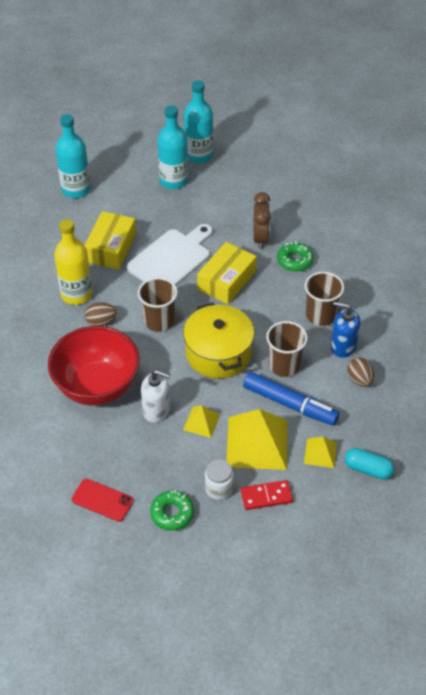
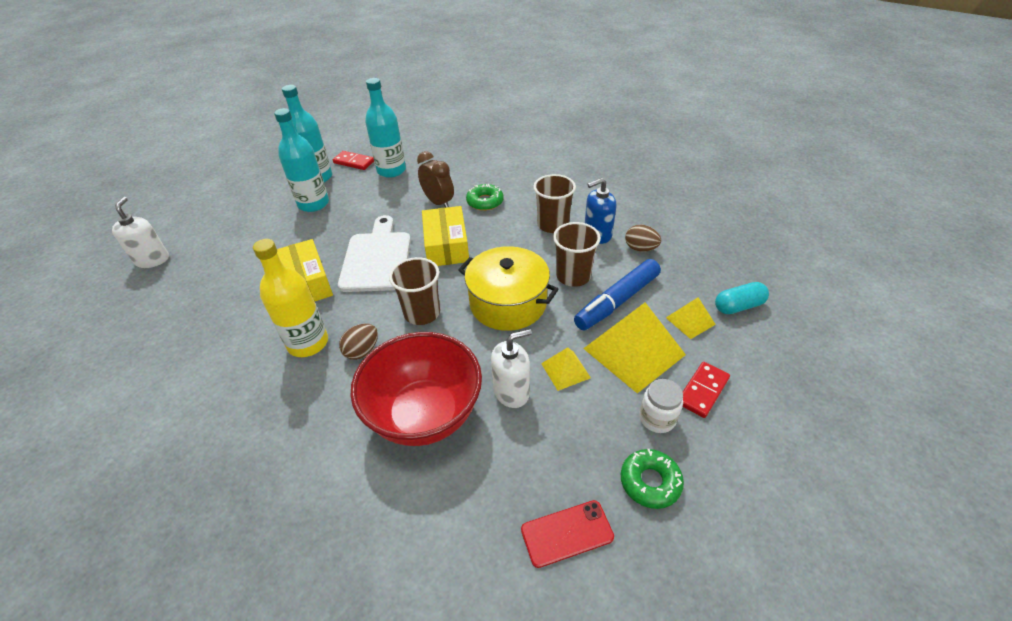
camera: 40 degrees left, 5 degrees down
turquoise bottle [55,114,90,198] -> turquoise bottle moved to [365,78,406,178]
blue marker [243,372,340,426] -> blue marker turned 150 degrees clockwise [574,259,661,330]
none -> white soap dispenser [112,197,169,268]
none -> red domino [333,151,374,170]

